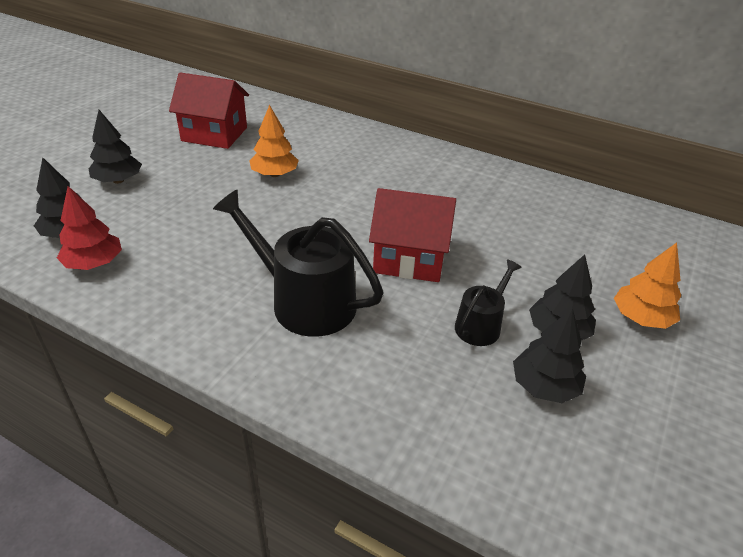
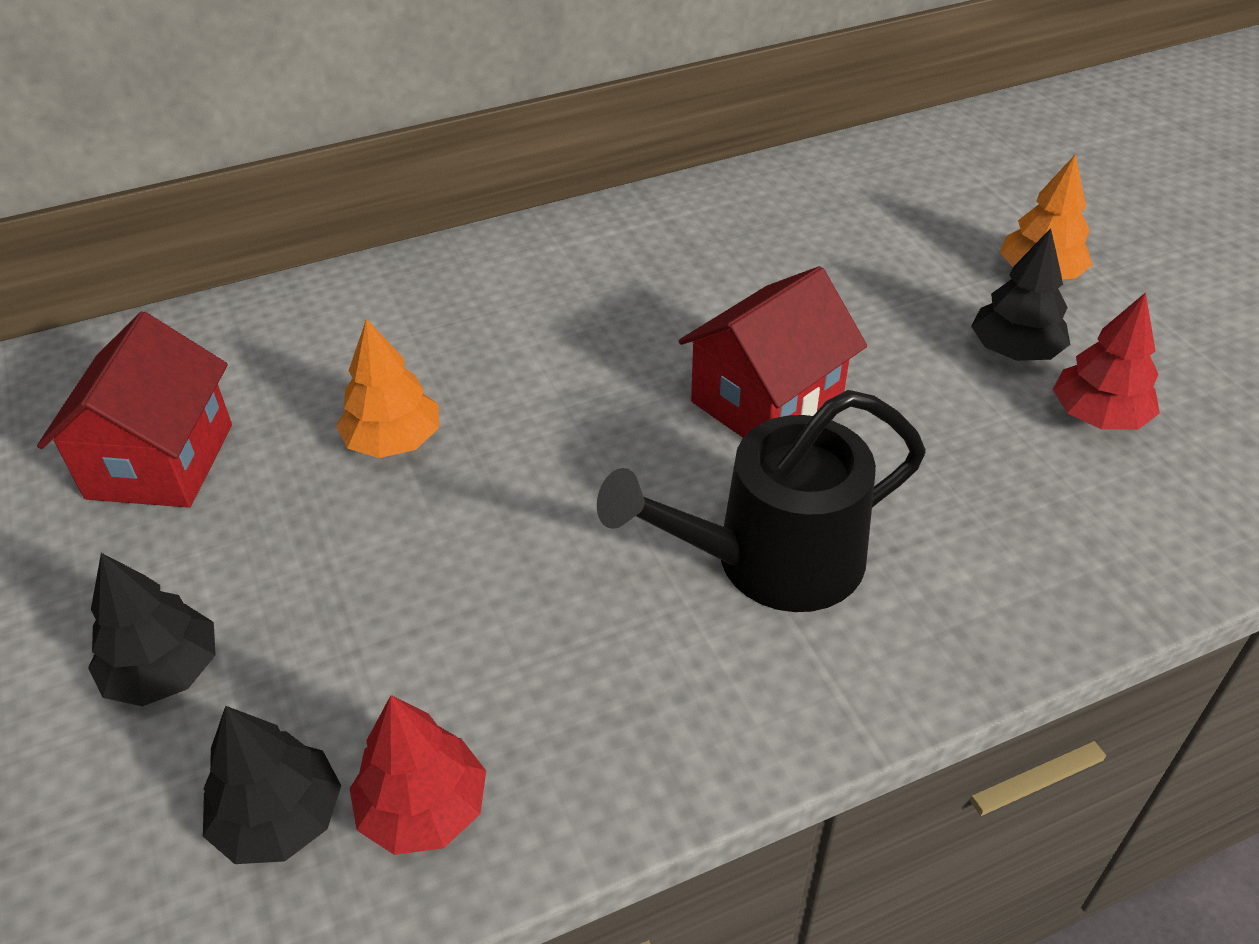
camera: 50 degrees left, 5 degrees up
red house [169,72,249,149] -> red house turned 45 degrees counterclockwise [37,312,232,508]
black watering can [455,259,522,346] -> none
black tree [513,308,586,403] -> red tree [1053,292,1160,430]

